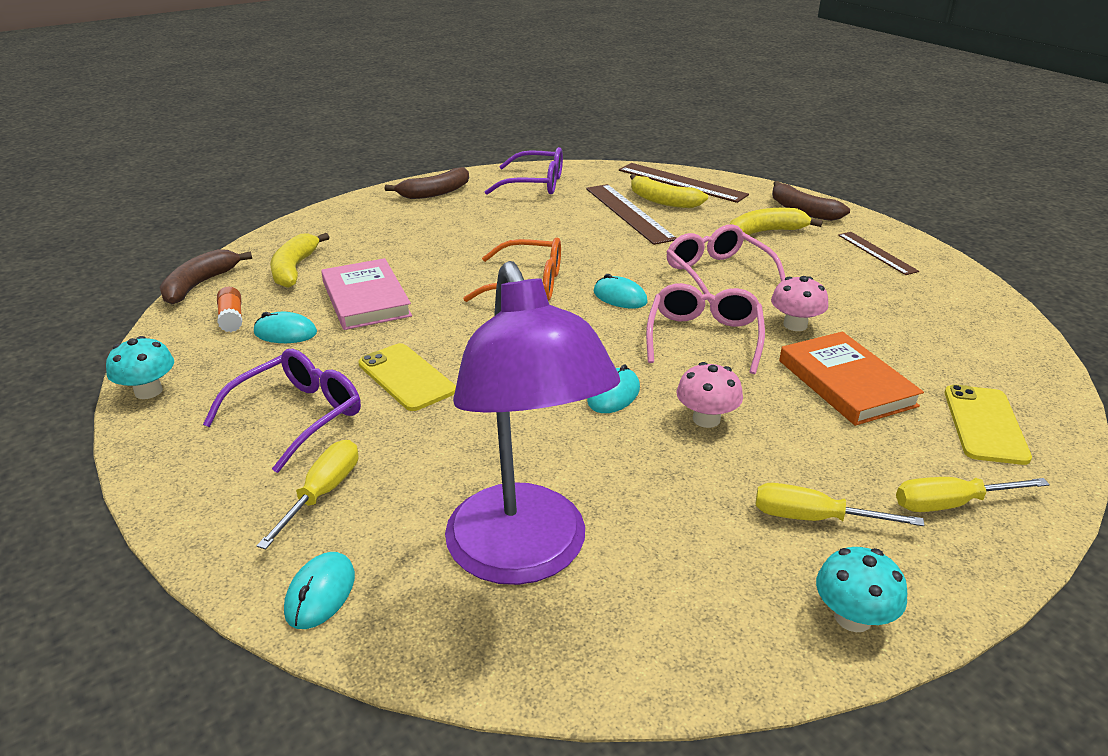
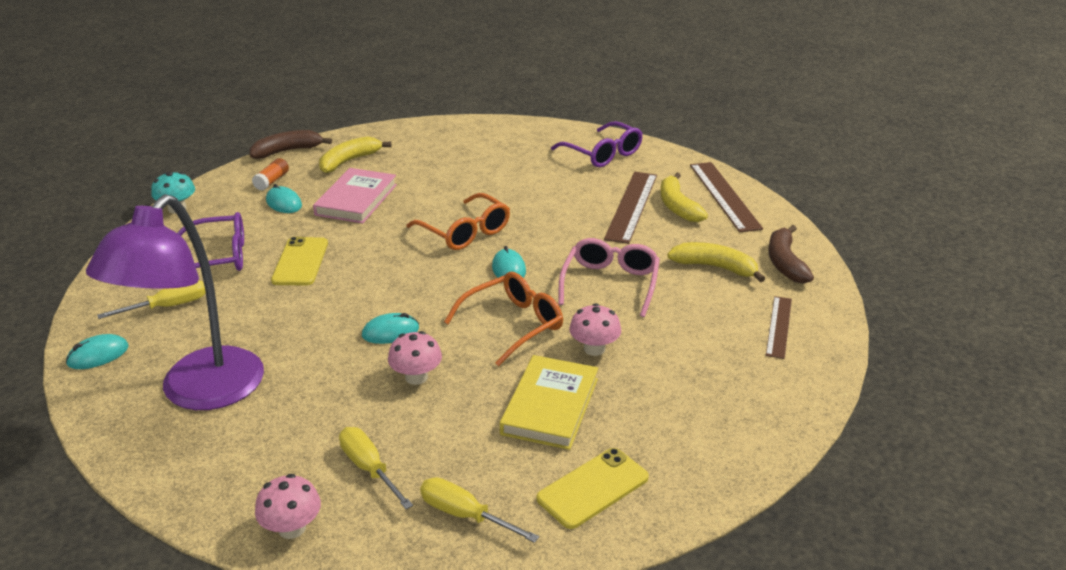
camera: 40 degrees right, 0 degrees up
brown banana [385,167,469,199] -> none
pink glasses [646,283,765,374] -> orange glasses [444,272,563,366]
orange book [779,332,924,426] -> yellow book [500,355,598,450]
turquoise mushroom [816,547,907,632] -> pink mushroom [255,474,321,539]

